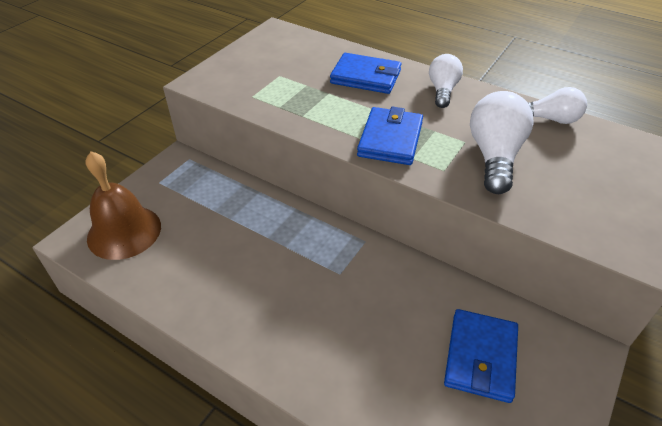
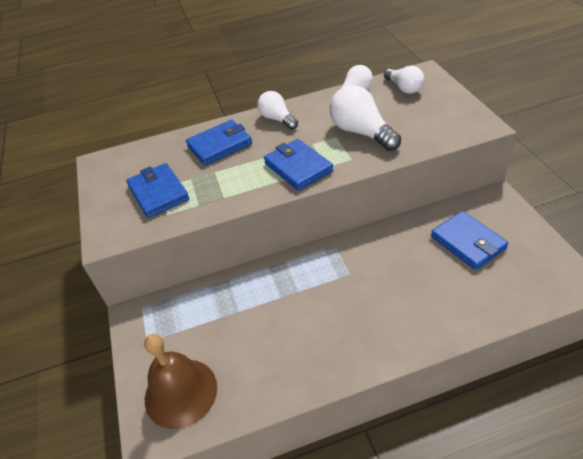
camera: 45 degrees left, 0 degrees up
none -> blue wallet [126,163,189,218]
none -> white light bulb [384,66,424,94]

